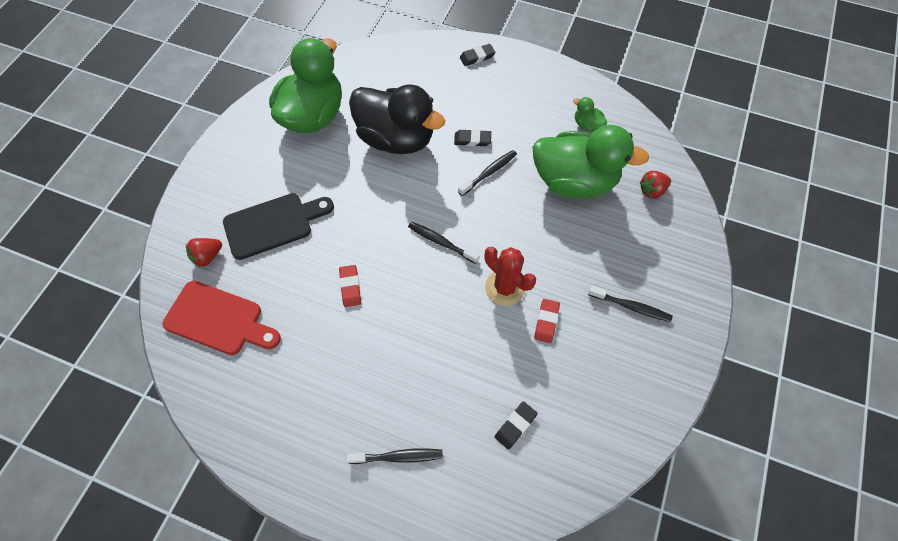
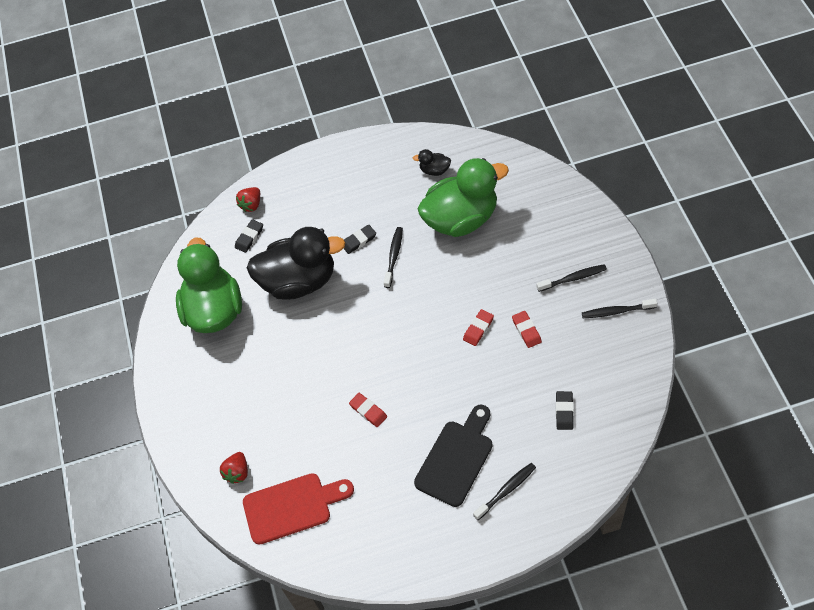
camera: 30 degrees left, 5 degrees down
black cutting board [223,193,334,260] -> black cutting board moved to [414,405,493,507]
black toothbrush [408,221,480,264] -> black toothbrush moved to [582,299,657,318]
black eraser [460,44,495,66] -> black eraser moved to [235,219,263,253]
red cactus [484,247,536,306] -> red eraser [463,309,494,346]
green duck [573,97,607,132] -> black duck [413,149,451,176]
red strawberry [640,171,671,199] -> red strawberry moved to [236,187,260,212]

